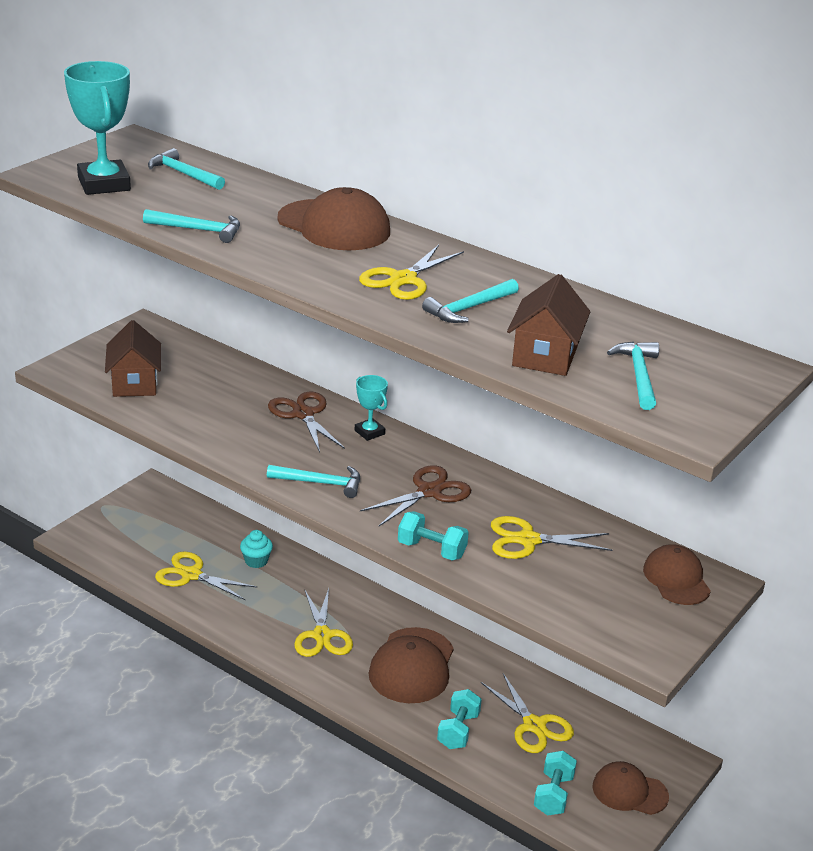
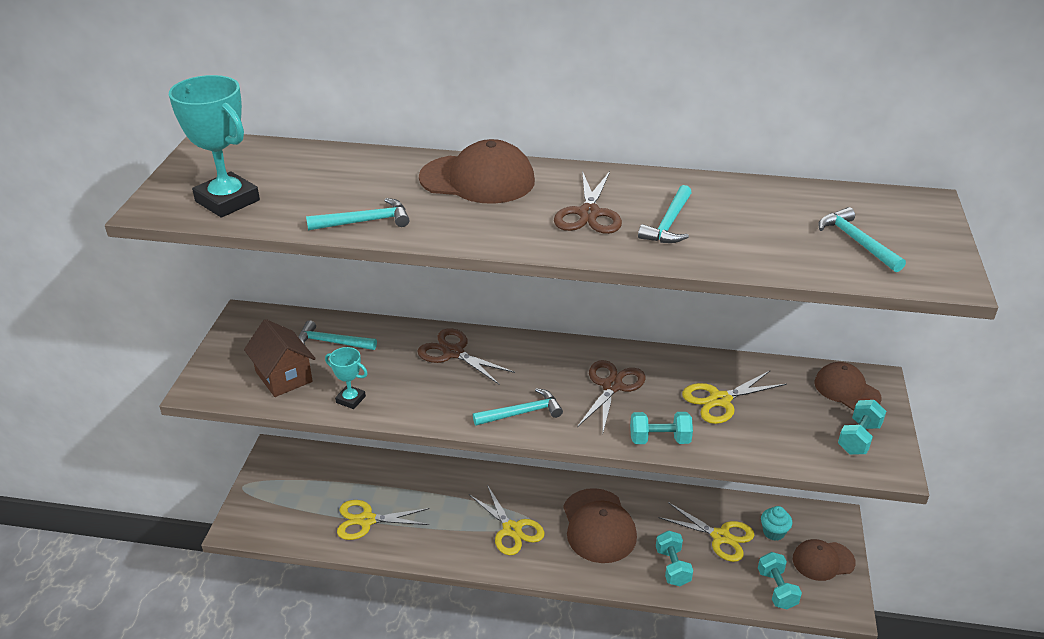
camera: 25 degrees left, 5 degrees up
turquoise hammer [148,148,225,190] -> turquoise hammer moved to [298,320,377,350]
turquoise cupcake [240,530,273,568] -> turquoise cupcake moved to [761,506,792,541]
turquoise trophy [355,375,388,441] -> turquoise trophy moved to [325,347,368,409]
yellow scissors [359,245,464,300] -> brown scissors [554,171,622,234]
brown house [507,274,590,376] -> none
none -> turquoise dumbbell [838,400,886,454]

